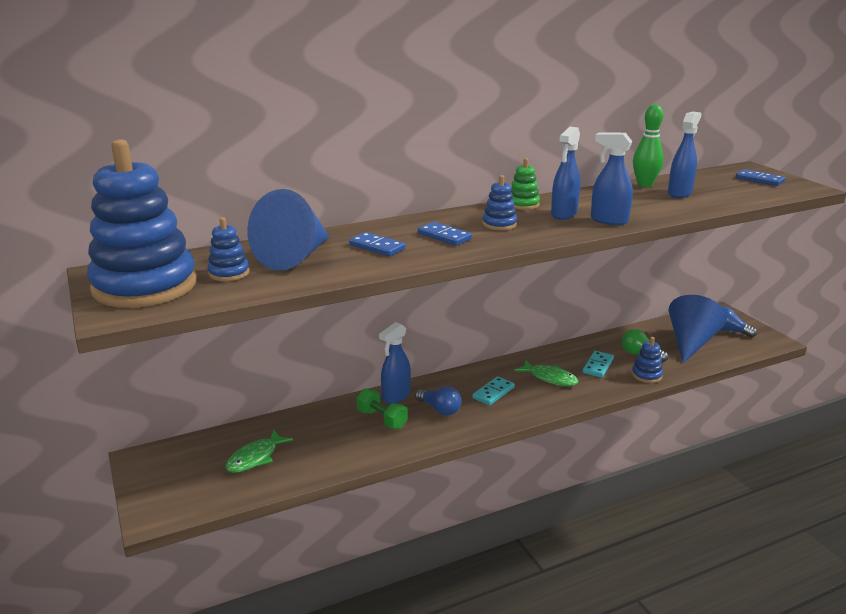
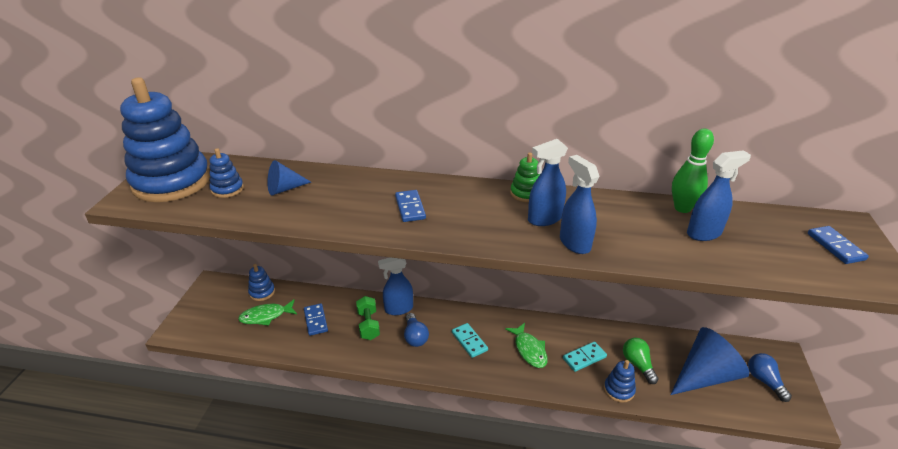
camera: 35 degrees right, 10 degrees up
blue cone [247,189,329,270] -> blue cone [267,160,311,196], size x0.54
blue domino [349,232,405,256] -> blue domino moved to [304,303,328,336]
turquoise domino [472,376,515,405] -> turquoise domino turned 75 degrees clockwise [452,323,488,358]
blue stacking toy [482,175,517,230] -> blue stacking toy moved to [248,264,275,301]

